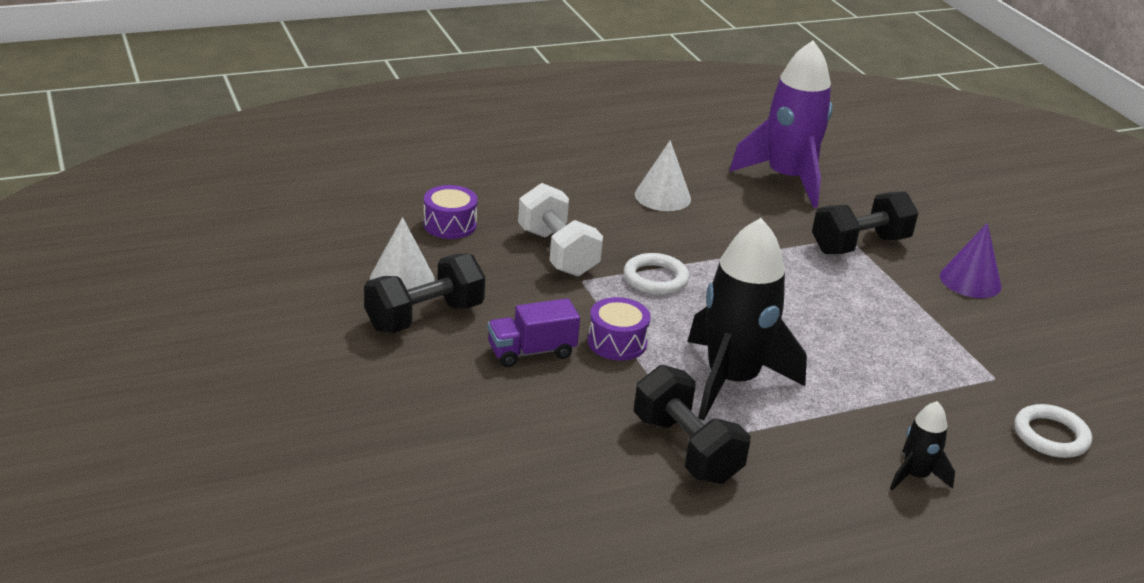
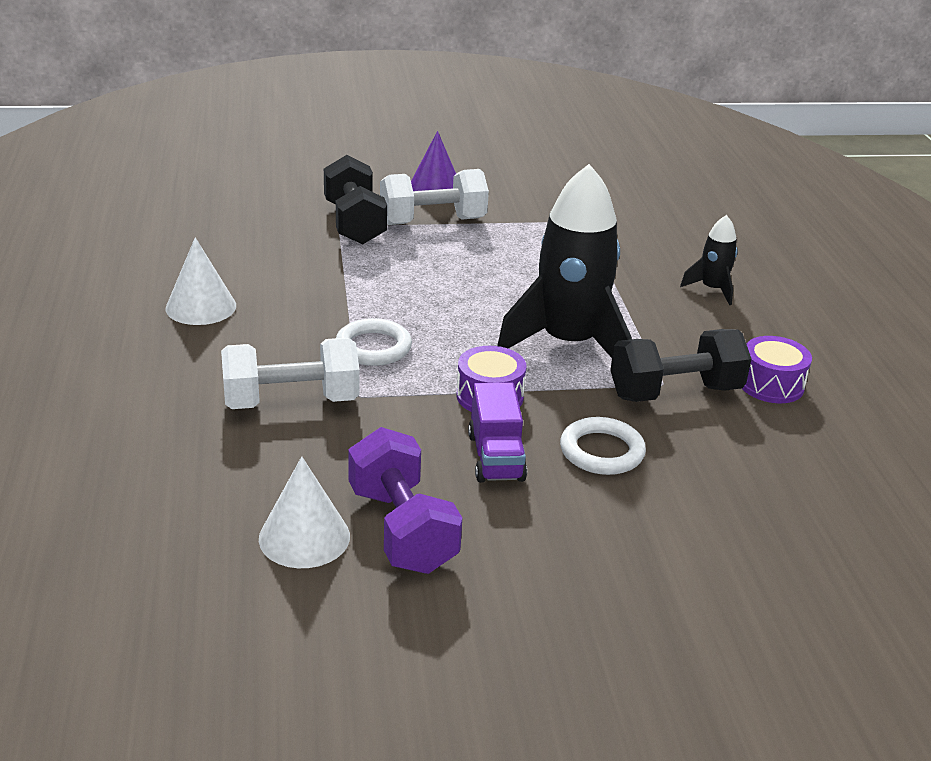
camera: 75 degrees left, 0 degrees up
black dumbbell [364,253,485,333] -> purple dumbbell [348,427,462,574]
purple drum [423,185,478,239] -> purple drum moved to [742,336,812,403]
purple rocket [729,41,833,208] -> none
white ring [1014,404,1092,458] -> white ring moved to [560,417,646,475]
none -> white dumbbell [380,169,489,225]

